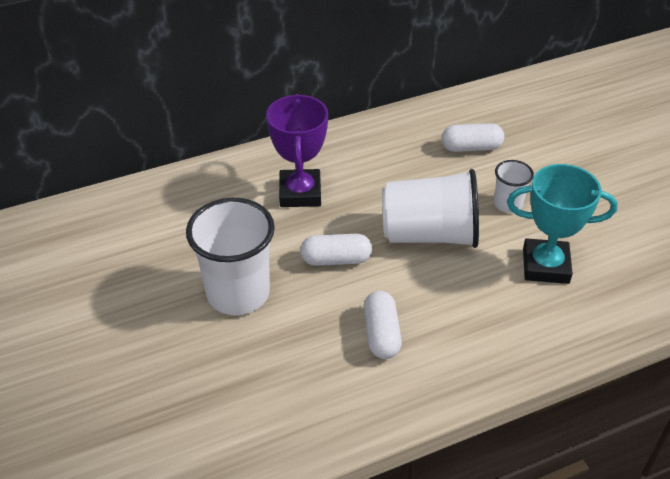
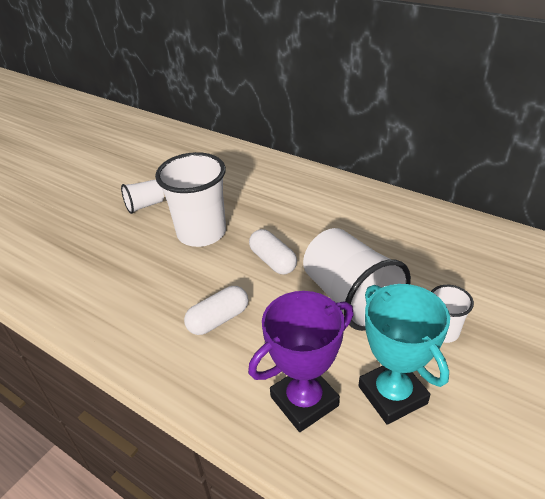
camera: 60 degrees right, 5 degrees down
purple trophy [266,94,328,207] -> purple trophy moved to [248,291,354,432]
white capsule [441,123,504,152] -> none
none -> white cup [121,179,164,214]

